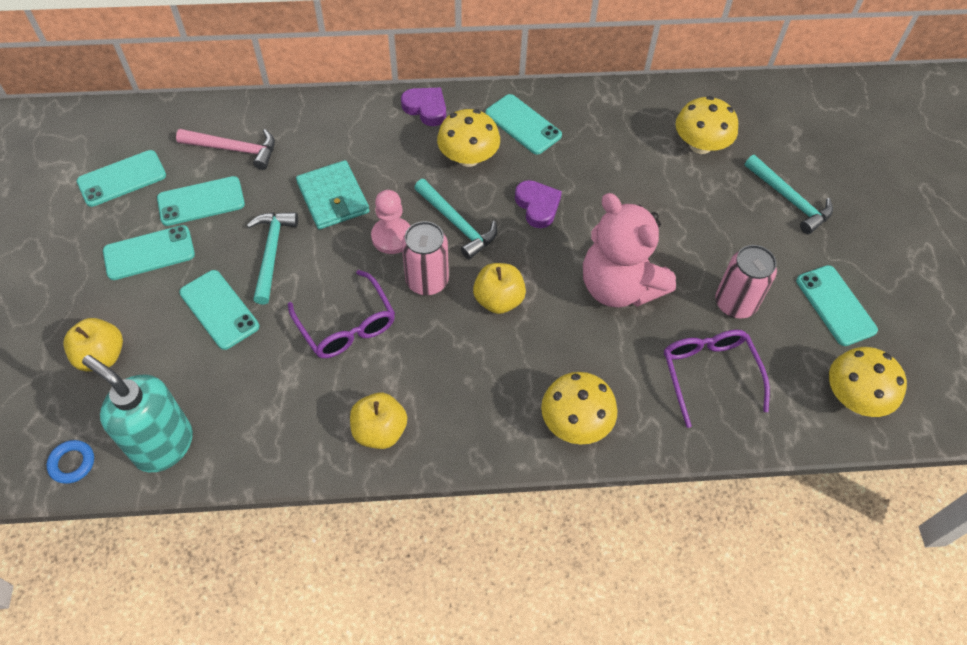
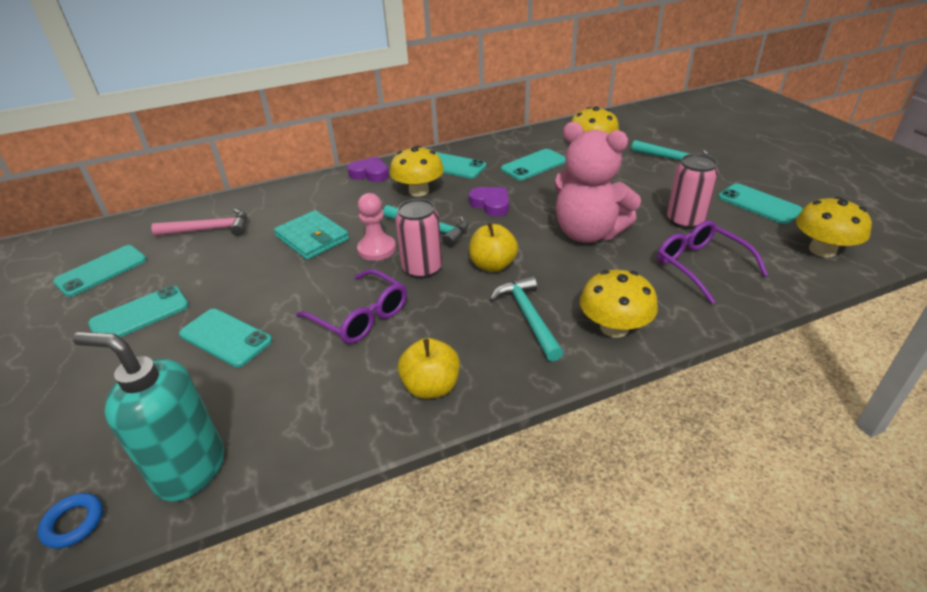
camera: 15 degrees left, 20 degrees down
yellow apple [63,318,123,372] -> none
turquoise phone [157,176,245,226] -> turquoise phone moved to [501,149,566,180]
turquoise hammer [247,212,298,304] -> turquoise hammer moved to [490,276,563,361]

